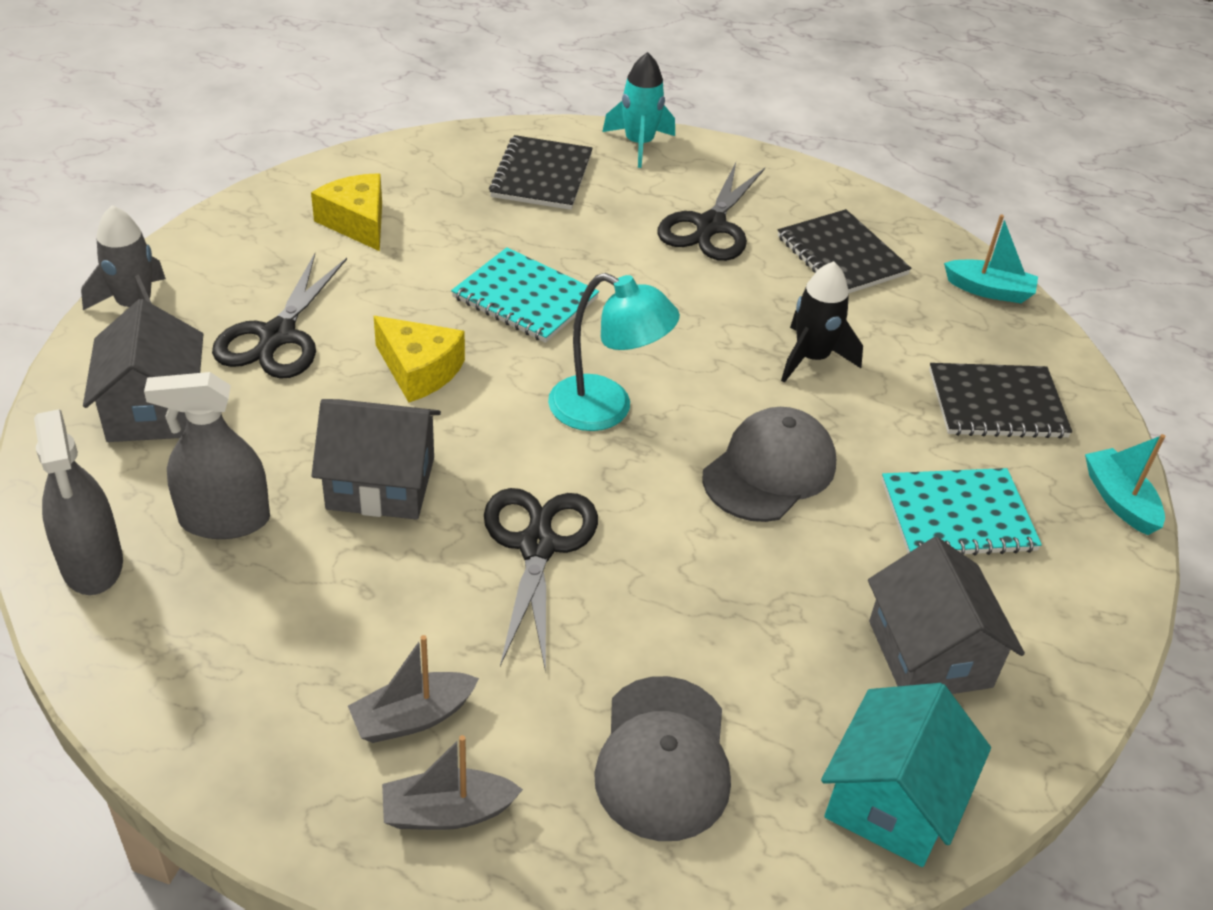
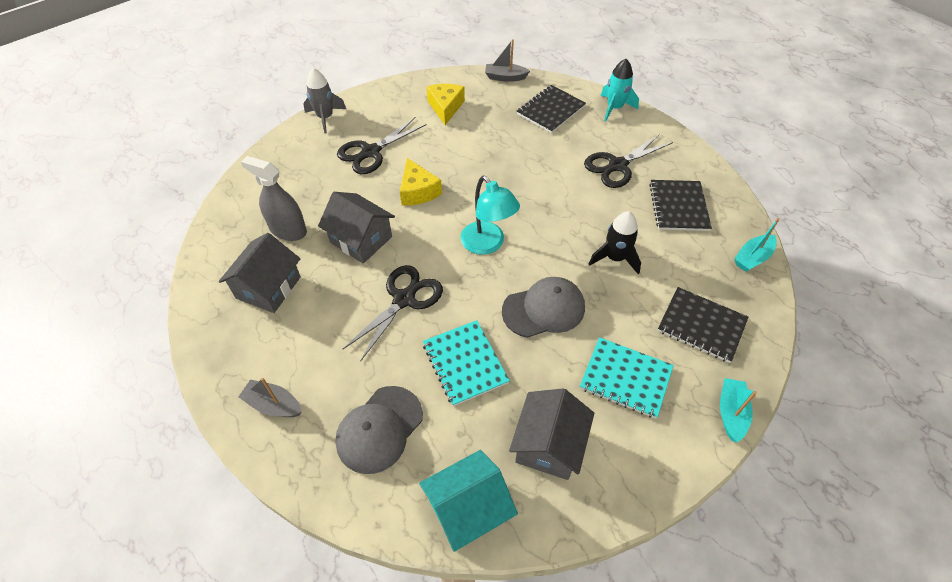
camera: 35 degrees right, 10 degrees up
grey spray bottle [34,409,123,595] -> none
grey house [83,299,203,442] -> grey house moved to [219,233,301,313]
grey boat [348,635,479,743] -> grey boat moved to [485,39,530,82]
turquoise notebook [451,247,599,343] -> turquoise notebook moved to [423,320,510,406]
turquoise boat [944,215,1038,303] -> turquoise boat turned 90 degrees clockwise [734,218,779,272]

